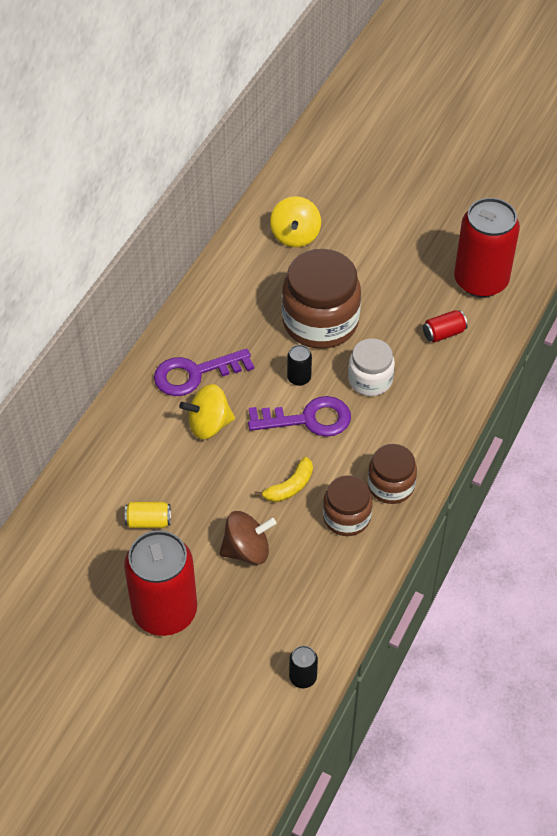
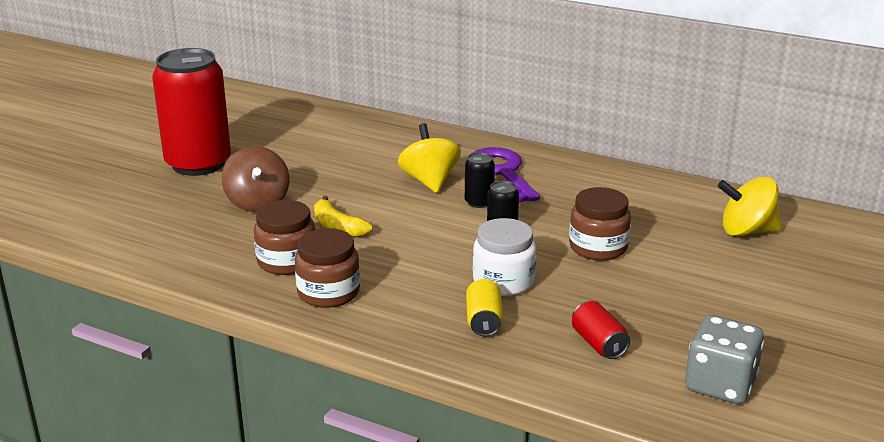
camera: 90 degrees right, 25 degrees down
yellow can [125,502,171,528] -> yellow can moved to [466,279,503,337]
purple key [248,396,351,437] -> none
brown jar [282,249,361,349] -> brown jar [569,187,631,261], size x0.57
black can [289,646,318,688] -> black can moved to [465,152,495,208]
red can [454,198,520,297] -> grey dice [685,315,764,404]

